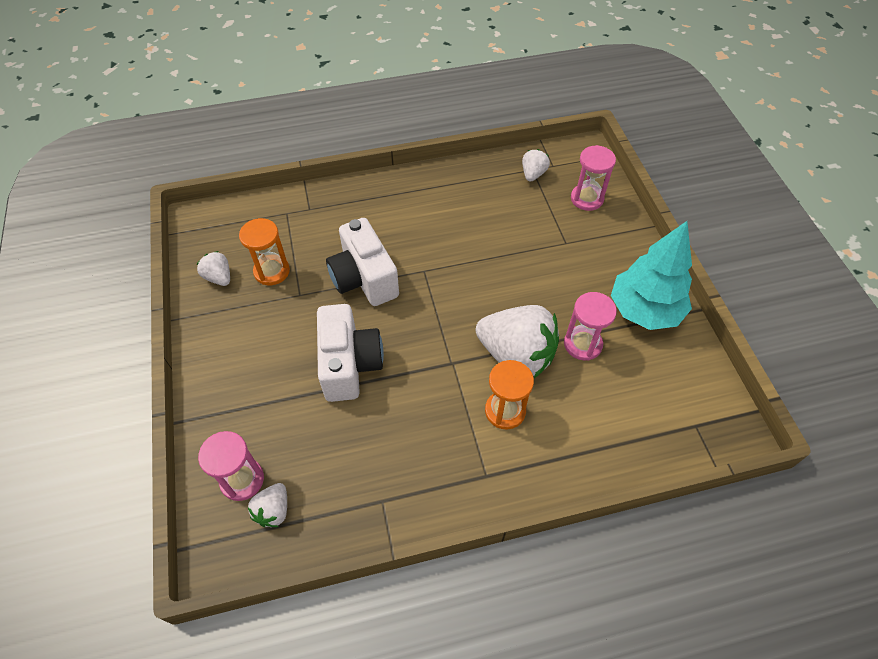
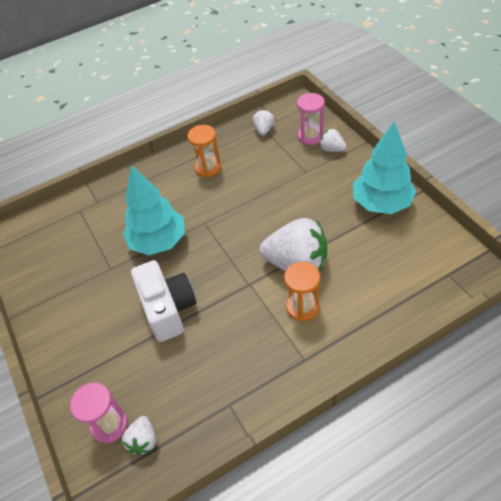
camera: 10 degrees left, 5 degrees down
white strawberry [197,251,230,286] -> white strawberry moved to [320,129,347,152]
orange hourglass [239,218,290,285] -> orange hourglass moved to [187,125,222,178]
white camera [326,218,399,306] -> turquoise tree [123,165,185,255]
pink hourglass [564,292,617,360] -> none

